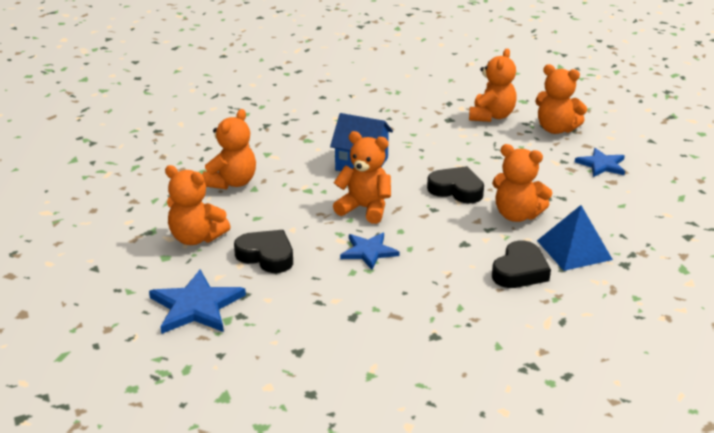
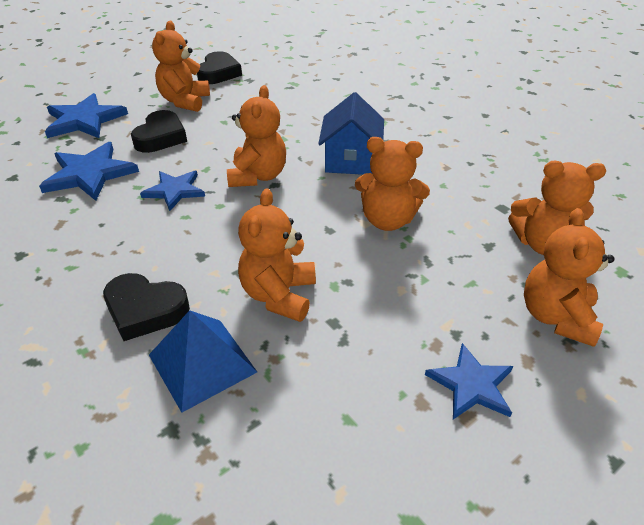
camera: 75 degrees right, 10 degrees up
orange teddy bear [202,109,256,189] -> orange teddy bear moved to [355,137,430,231]
black heart [427,166,484,204] -> black heart moved to [197,51,242,84]
none -> blue star [39,142,139,201]

